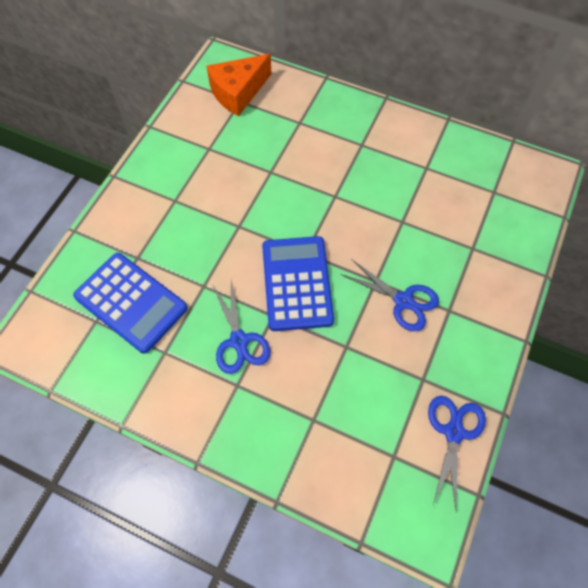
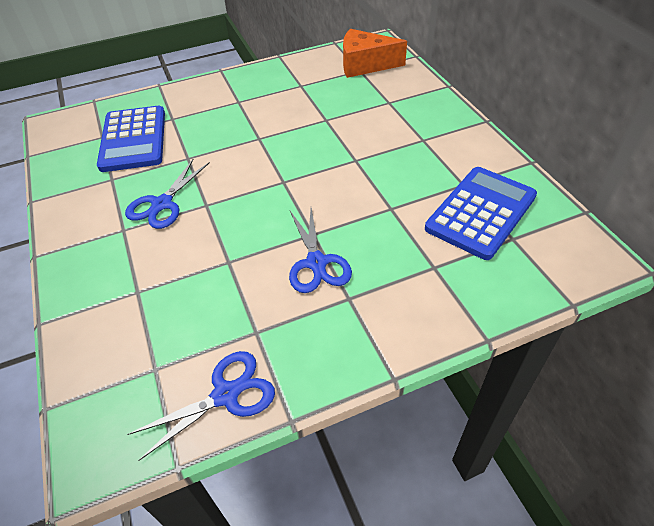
camera: 45 degrees right, 15 degrees down
blue calculator [262,236,334,331] -> blue calculator moved to [425,167,537,260]

